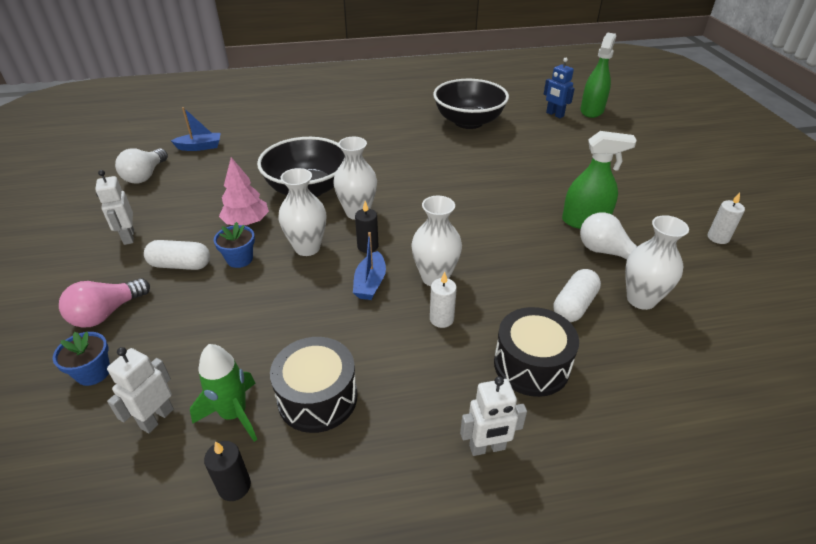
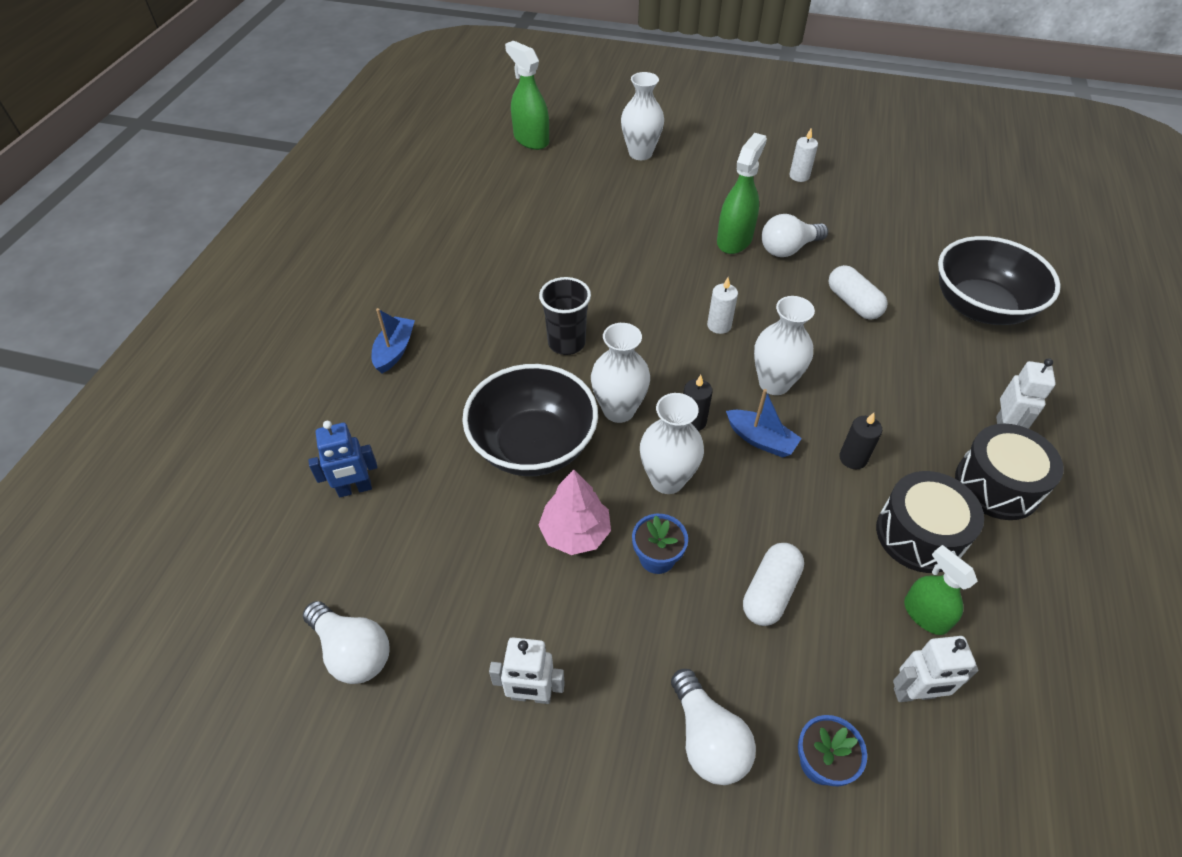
camera: 65 degrees left, 10 degrees up
pink light bulb [59,278,150,327] -> white light bulb [671,669,756,785]
white robot [107,347,174,433] -> white robot turned 60 degrees counterclockwise [893,636,979,702]
white capsule [144,240,210,270] -> white capsule moved to [743,543,804,626]
blue boat [171,107,220,151] -> blue boat moved to [372,308,415,373]
green rocket [190,344,257,442] -> green spray bottle [904,545,978,635]
black candle [204,441,251,501] -> black candle moved to [839,413,882,469]
white candle [430,272,457,328] -> white candle moved to [707,278,738,334]
black bowl [433,79,509,129] -> black bowl moved to [938,236,1061,325]
black drum [494,307,579,397] -> black drum moved to [955,424,1064,520]
blue robot [544,58,575,118] -> blue robot moved to [308,421,377,497]
white vase [625,215,689,310] -> white vase moved to [621,72,664,160]
none -> black cup [539,277,591,355]

